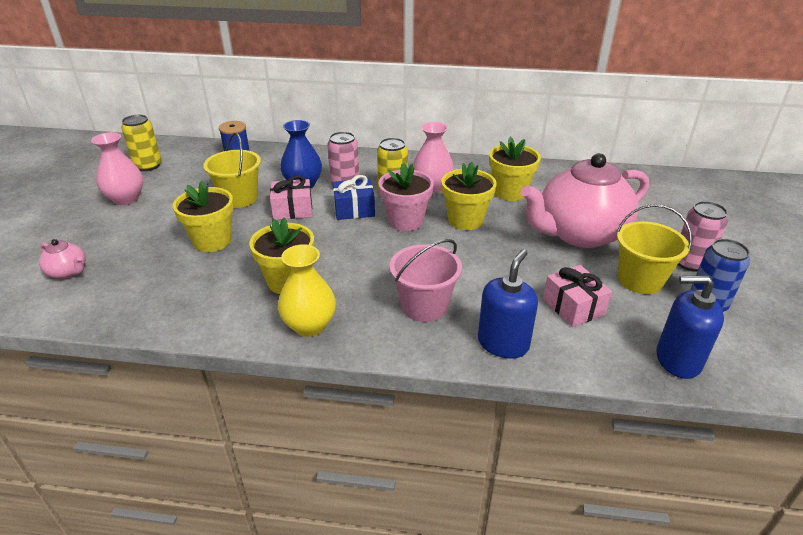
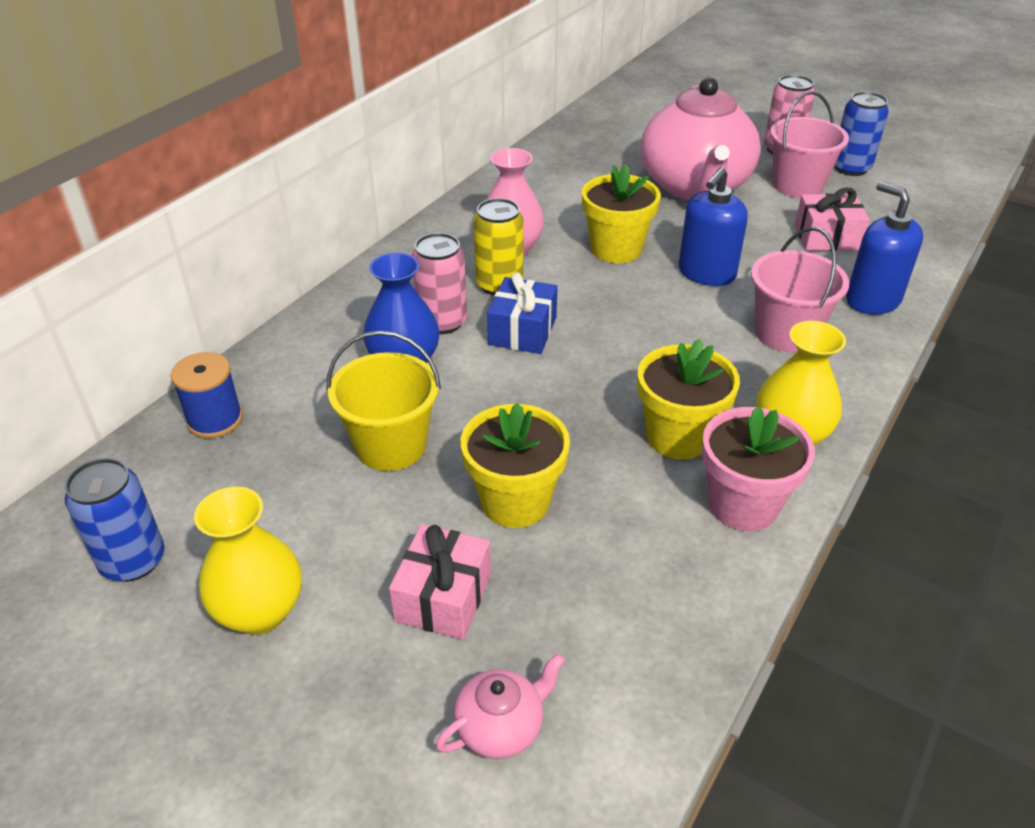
camera: 65 degrees left, 5 degrees up
pink vase [91,132,143,205] -> yellow vase [194,487,302,635]
yellow can [121,114,162,171] -> blue can [65,458,164,582]
pink gift [270,175,312,220] -> pink gift moved to [389,524,491,640]
pink flower pot [379,163,434,231] -> pink flower pot moved to [702,406,815,531]
yellow flower pot [489,137,541,201] -> none
yellow bucket [616,204,692,294] -> pink bucket [770,91,849,198]
blue soap dispenser [656,275,724,379] -> blue soap dispenser moved to [679,167,748,286]

